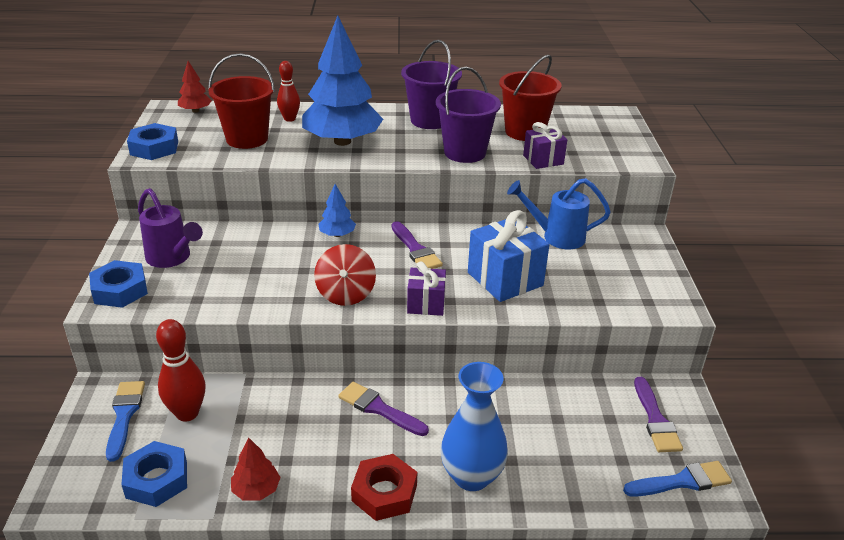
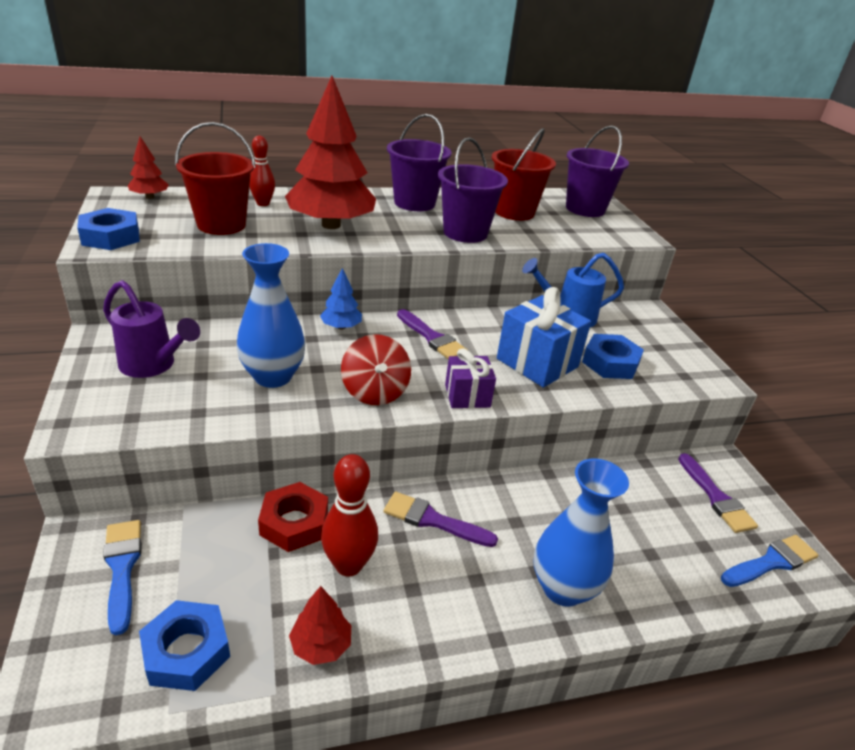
camera: 15 degrees left, 0 degrees up
blue nut [89,260,148,308] -> blue nut moved to [582,334,644,379]
red bowling pin [156,319,206,422] -> red bowling pin moved to [321,454,378,577]
blue tree [302,15,383,146] -> red tree [285,76,376,229]
red nut [351,454,417,521] -> red nut moved to [258,482,328,552]
purple gift [523,122,567,169] -> none
none -> blue vase [236,243,305,388]
none -> purple bucket [566,125,629,217]

